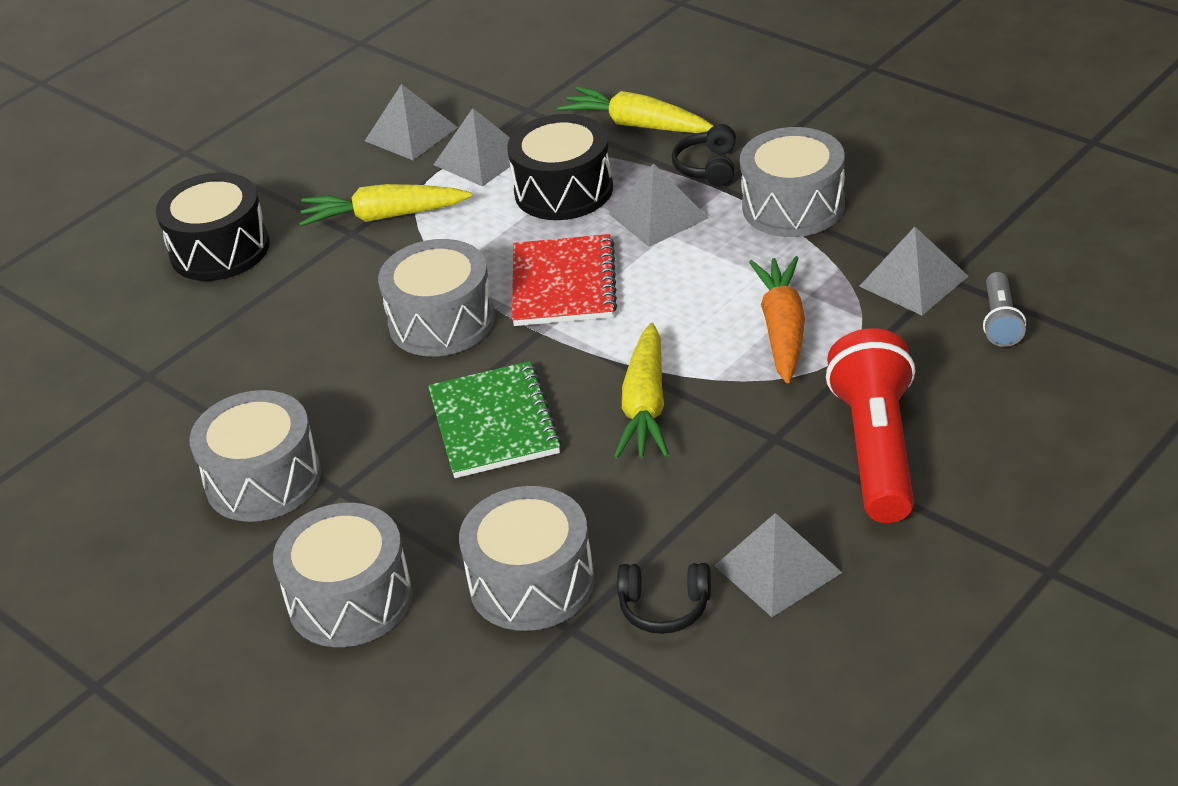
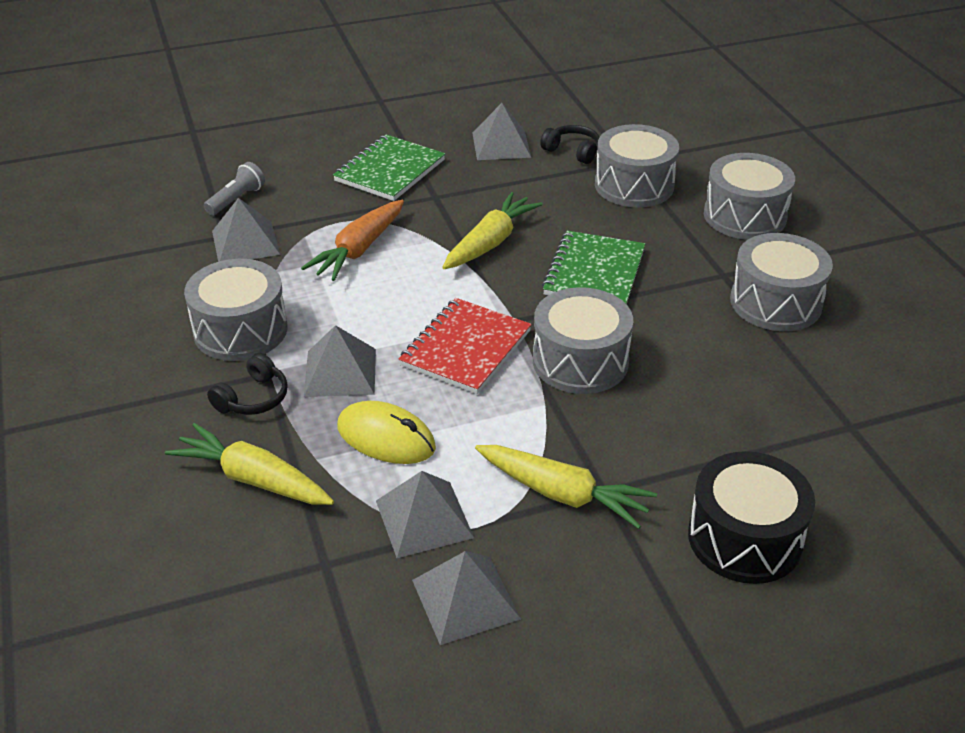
camera: 155 degrees left, 0 degrees up
black drum [507,114,613,220] -> yellow mouse [337,401,436,464]
yellow carrot [558,86,714,133] -> yellow carrot turned 150 degrees clockwise [165,423,334,505]
red flashlight [826,328,916,523] -> green notebook [333,134,445,201]

